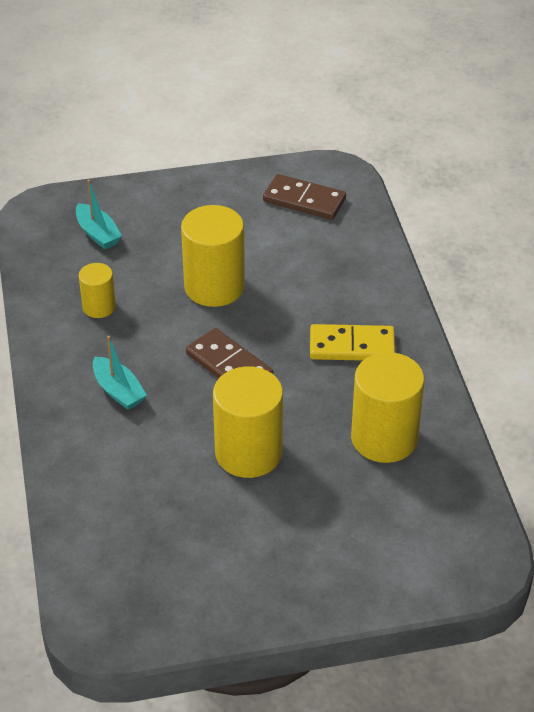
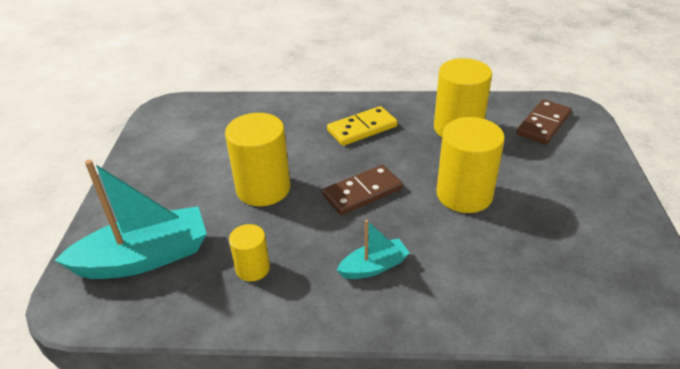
camera: 75 degrees left, 5 degrees down
turquoise boat [76,180,122,249] -> turquoise boat [54,160,207,279], size x1.93
brown domino [263,174,346,220] -> brown domino moved to [516,99,572,145]
yellow domino [310,324,395,361] -> yellow domino turned 45 degrees clockwise [327,106,398,146]

